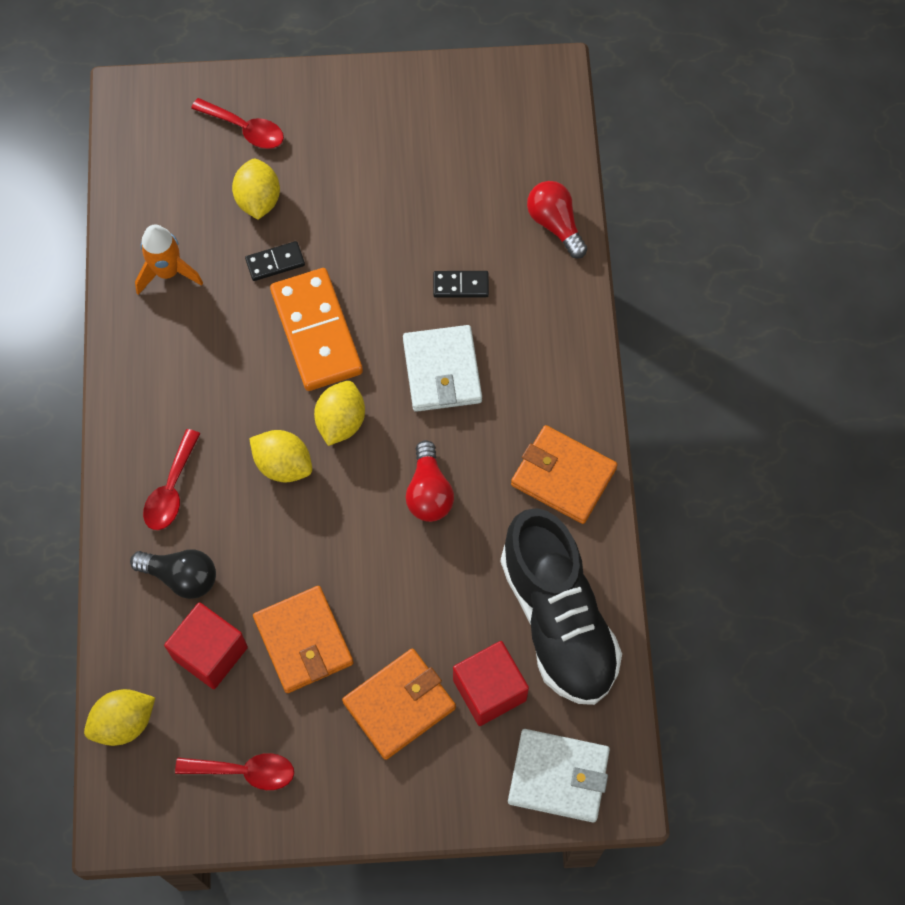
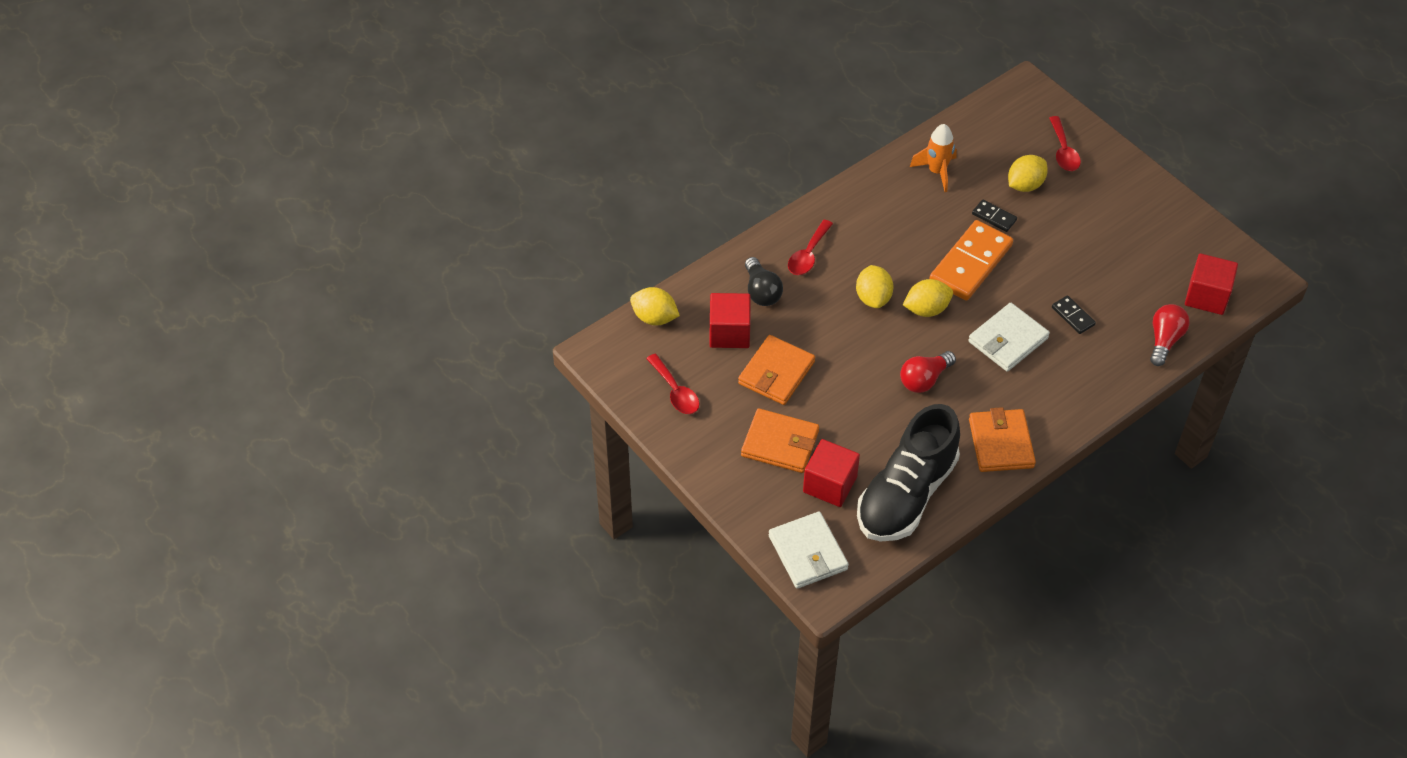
camera: 55 degrees right, 15 degrees down
red spoon [143,429,200,530] -> red spoon turned 45 degrees counterclockwise [788,220,833,275]
none -> red cube [1185,253,1238,315]

